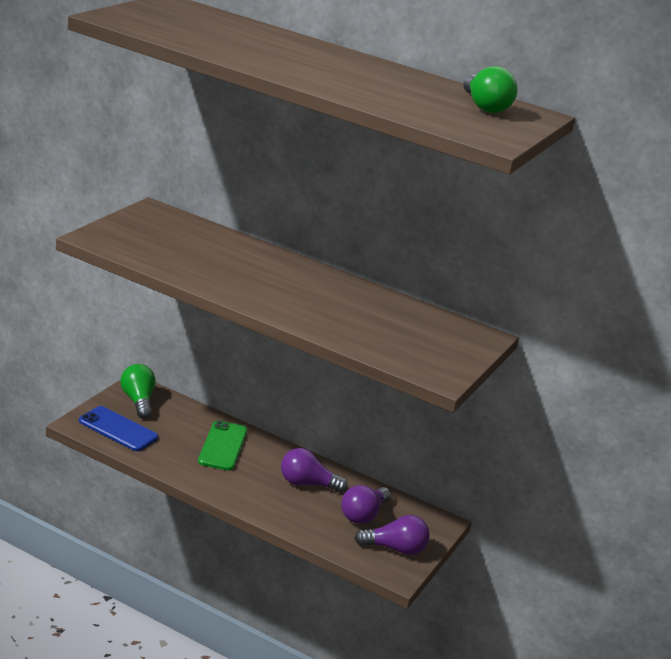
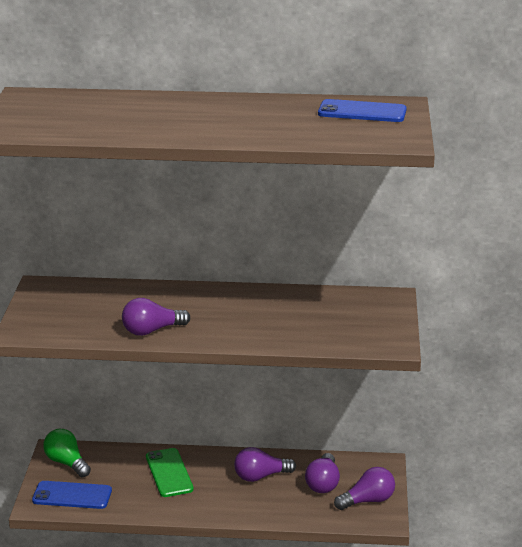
camera: 20 degrees left, 0 degrees up
green light bulb [463,66,518,113] -> blue phone [318,99,407,122]
none -> purple light bulb [122,298,190,336]

